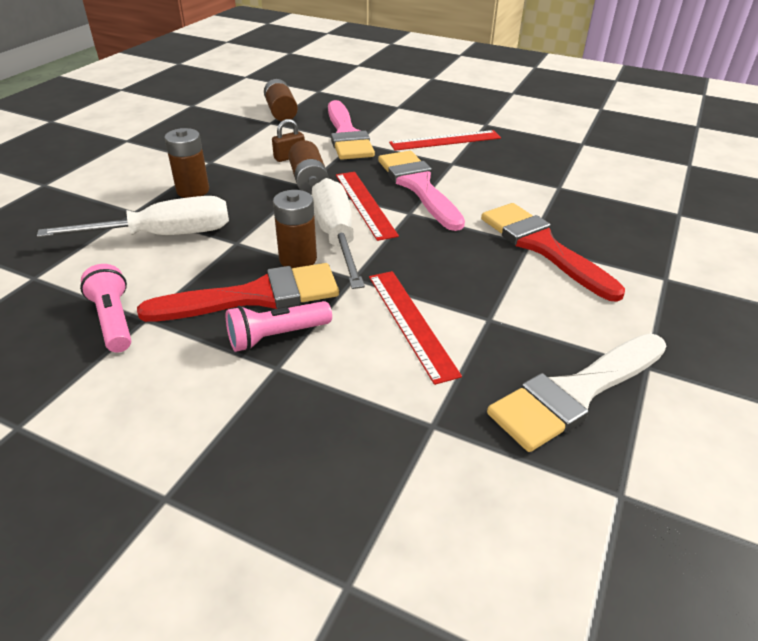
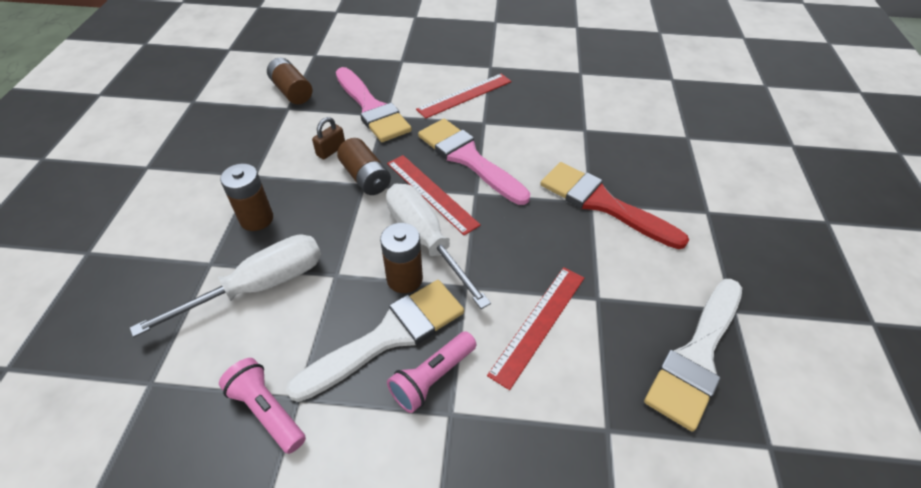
camera: 20 degrees left, 10 degrees up
red brush [137,263,339,322] -> white brush [286,280,464,402]
red ruler [369,271,462,385] -> red ruler turned 75 degrees clockwise [487,267,584,390]

